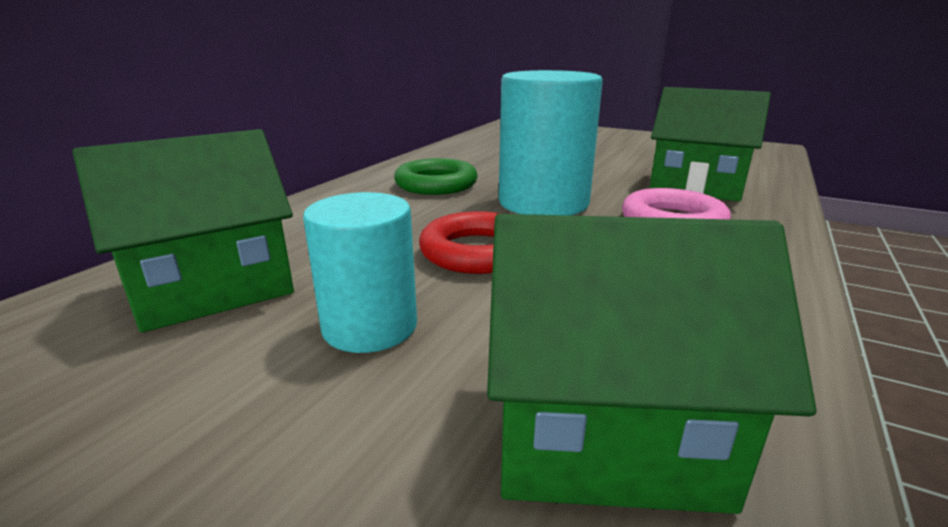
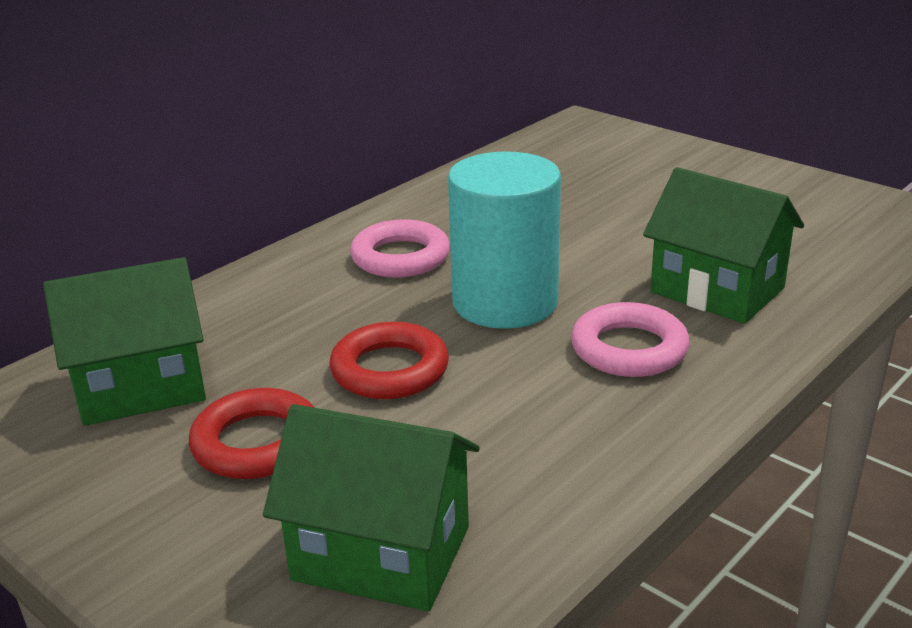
camera: 15 degrees right, 5 degrees up
turquoise cylinder [303,192,417,353] -> red ring [189,388,315,479]
green ring [394,158,478,195] -> pink ring [350,219,450,278]

